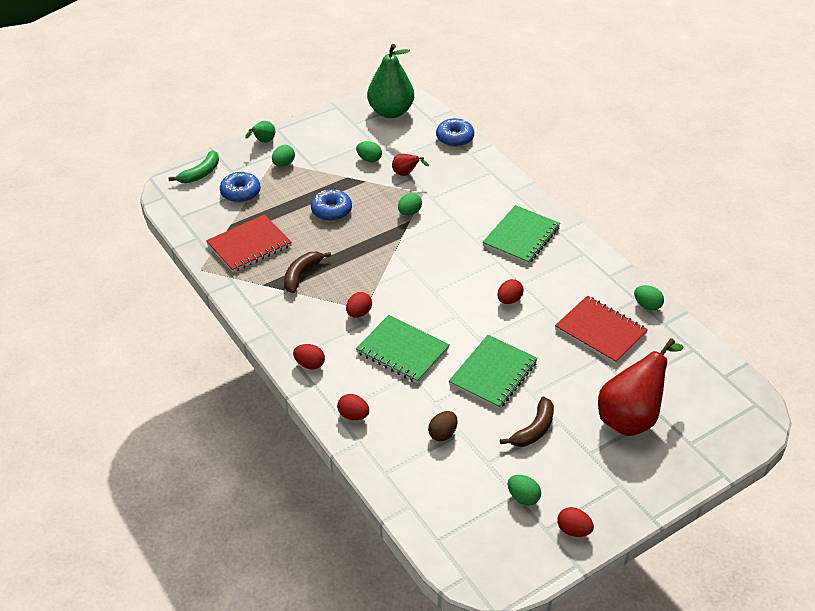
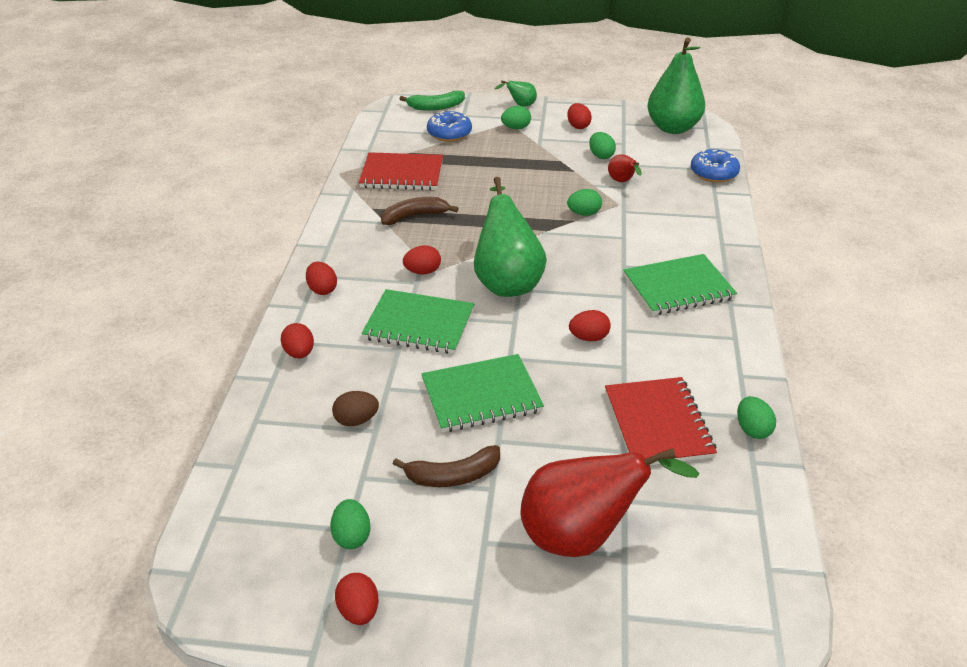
camera: 40 degrees right, 5 degrees down
blue donut [311,189,352,221] -> none
green notebook [356,315,449,383] -> green notebook turned 60 degrees counterclockwise [361,289,474,354]
none -> green pear [474,177,547,297]
none -> red egg [567,103,592,129]

